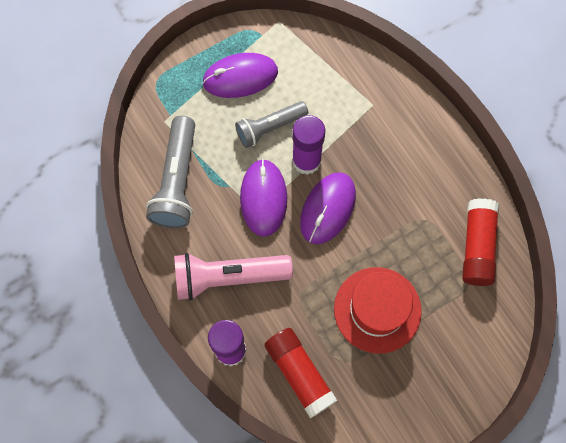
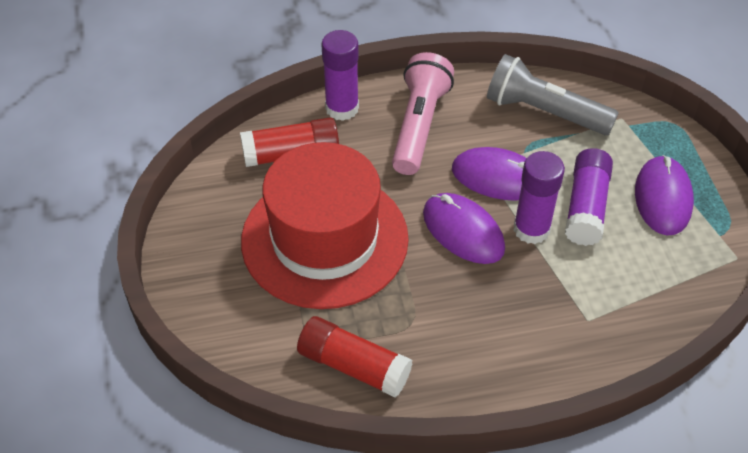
camera: 110 degrees right, 20 degrees down
grey flashlight [235,101,308,148] -> purple glue stick [565,148,613,246]
red hat [334,267,422,354] -> red hat [241,142,409,309], size x1.60

